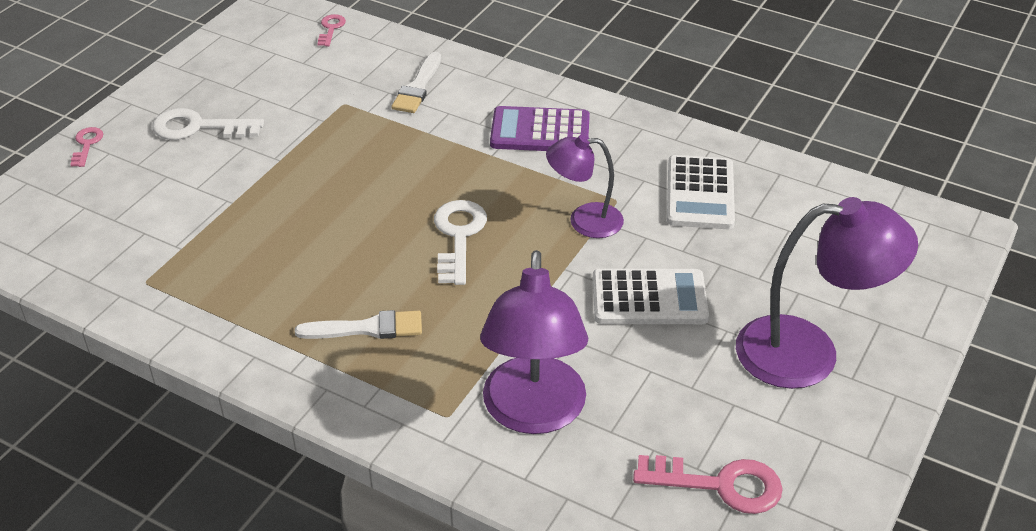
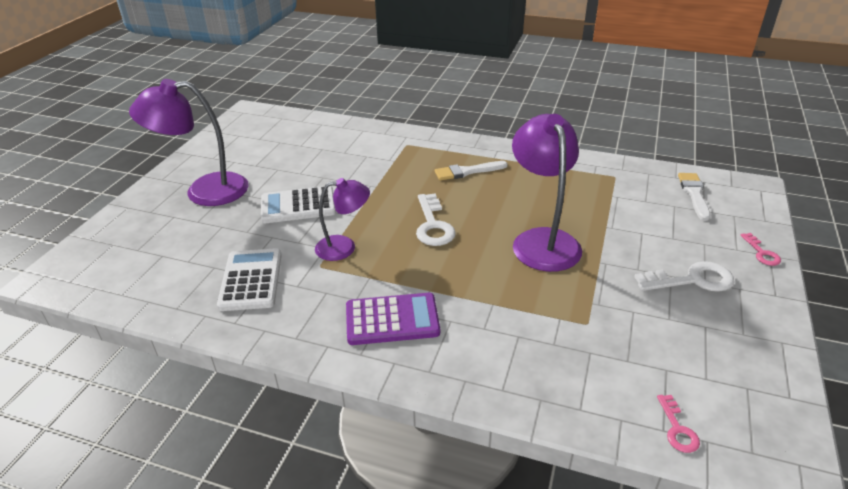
camera: 170 degrees right, 5 degrees down
white brush [391,52,441,113] -> white brush moved to [678,173,711,221]
purple lamp [480,250,588,434] -> purple lamp moved to [512,114,582,272]
pink key [633,455,783,514] -> none

